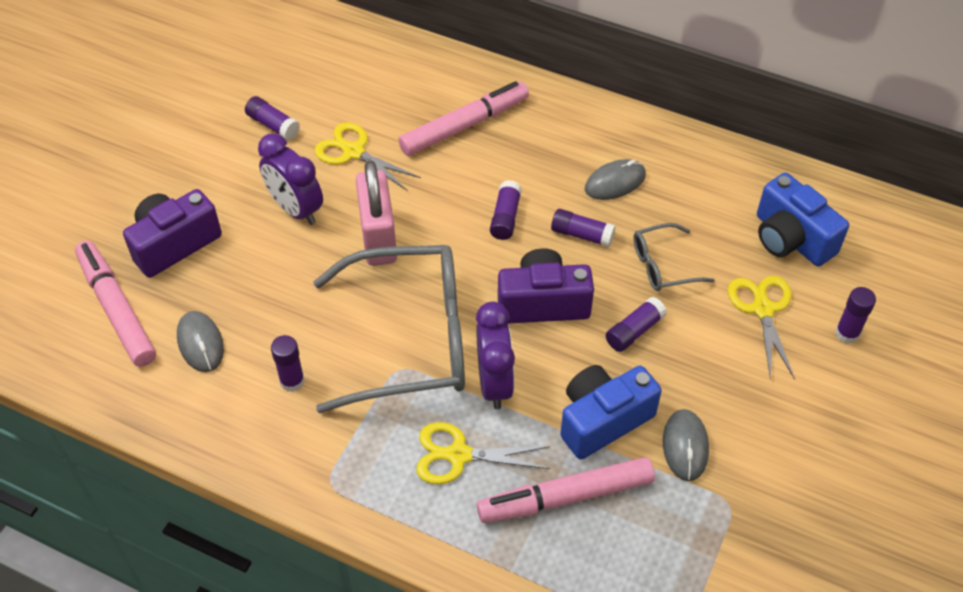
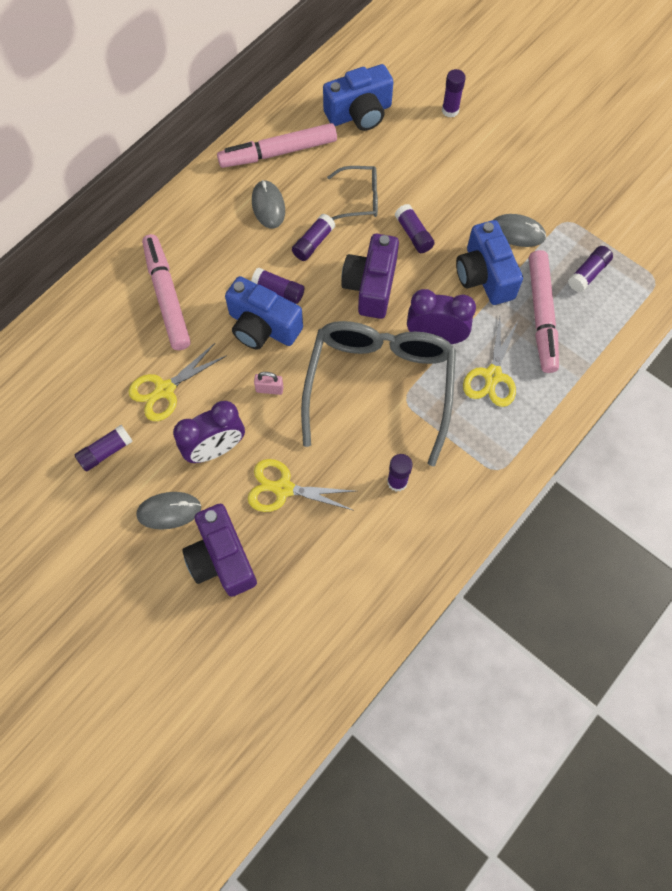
camera: 75 degrees left, 15 degrees up
pink marker [75,241,156,367] -> pink marker moved to [217,123,337,168]
grey mouse [177,311,224,372] -> grey mouse moved to [136,492,201,530]
pink padlock [356,161,397,266] -> pink padlock [254,372,284,395], size x0.43
grey glasses [633,223,715,291] -> grey glasses turned 90 degrees counterclockwise [327,166,378,220]
yellow scissors [728,276,795,380] -> yellow scissors moved to [248,459,355,512]
none -> blue camera [225,276,303,350]
none -> purple glue stick [568,246,613,292]

